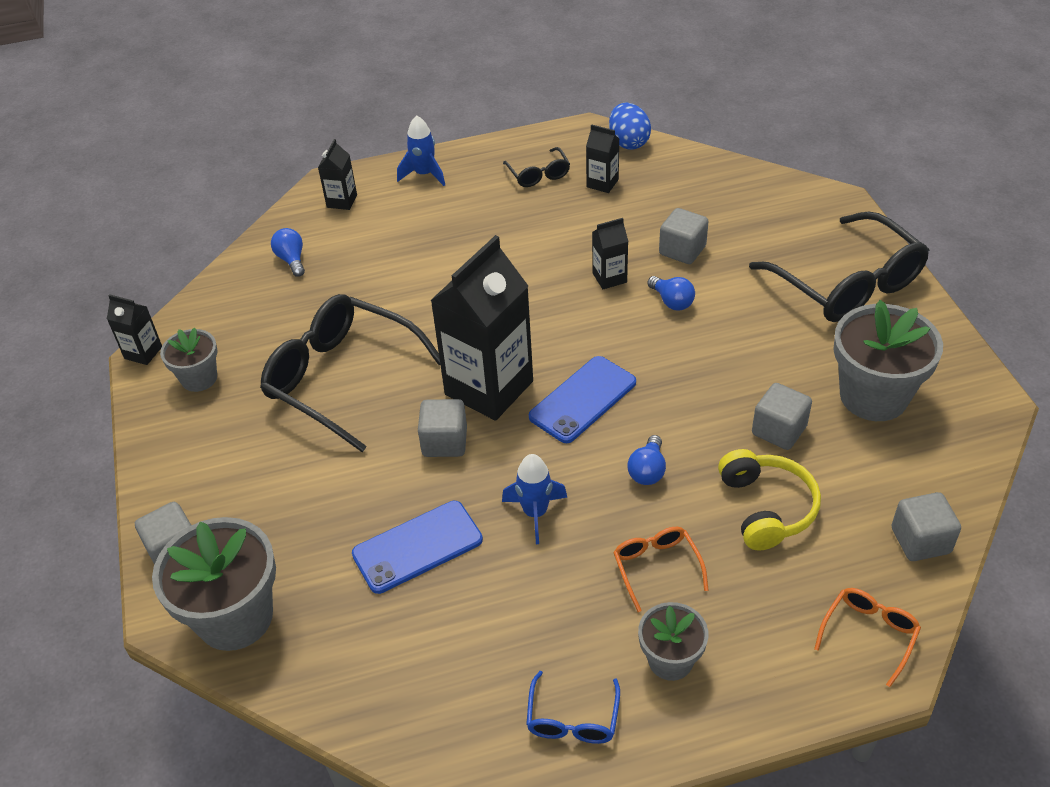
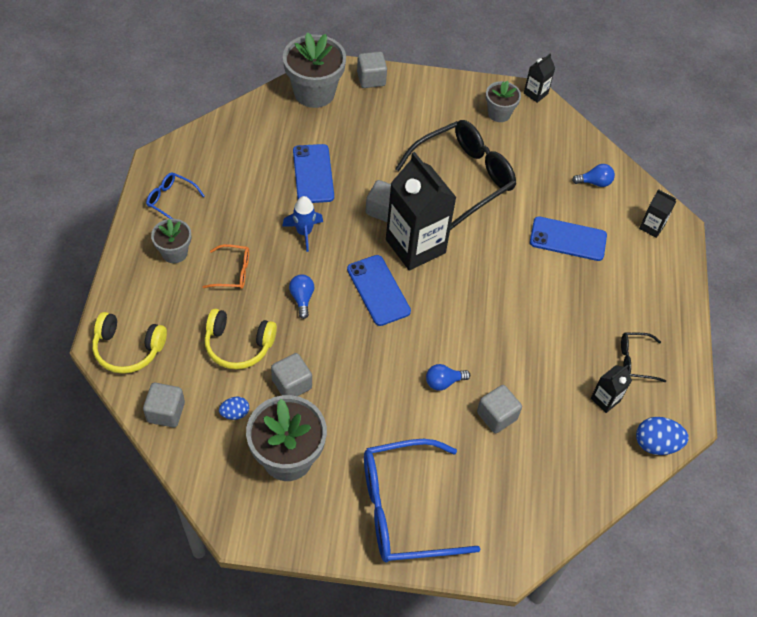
camera: 105 degrees right, 10 degrees up
blue rocket [397,115,445,186] -> none
black carton [592,218,629,289] -> none
blue light bulb [627,435,666,485] -> blue light bulb turned 45 degrees clockwise [289,274,314,319]
black glasses [749,211,929,322] -> blue glasses [364,439,480,563]
orange glasses [814,588,921,687] -> yellow headphones [92,312,167,374]
none -> blue egg [219,397,249,420]
none -> blue phone [530,216,607,261]

